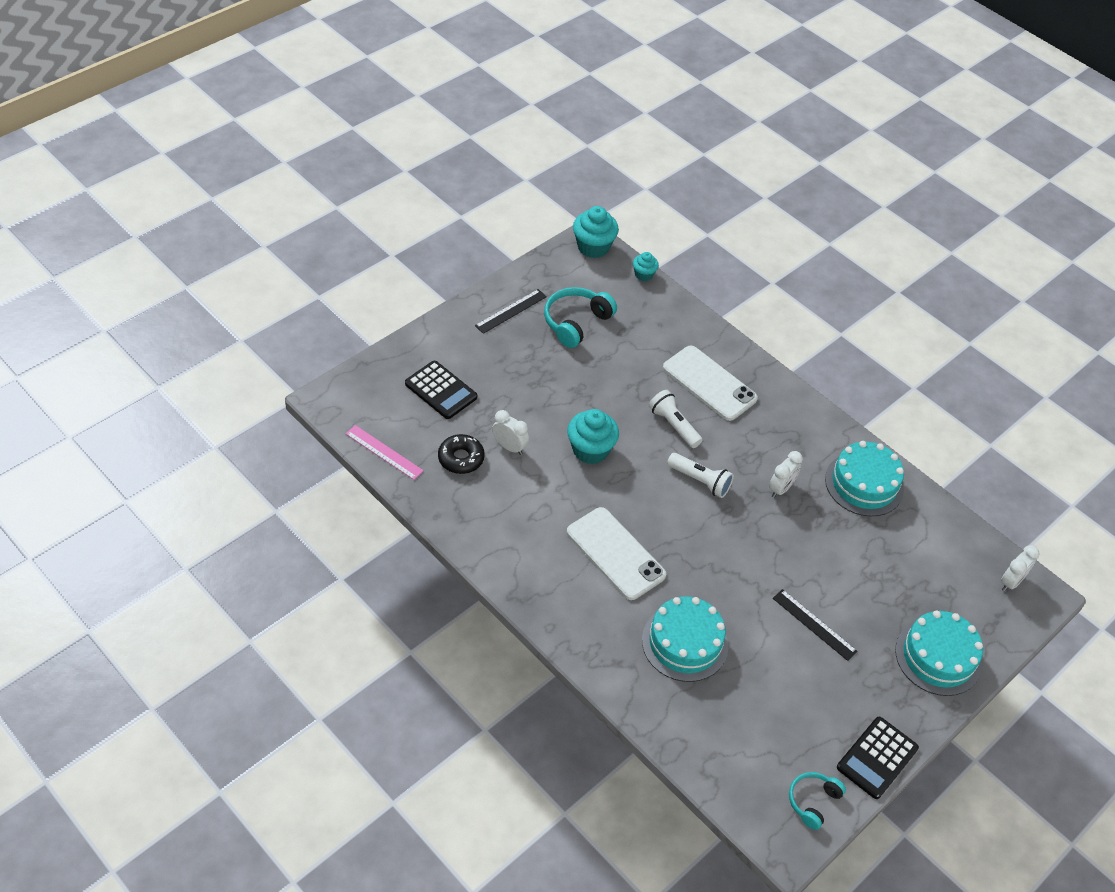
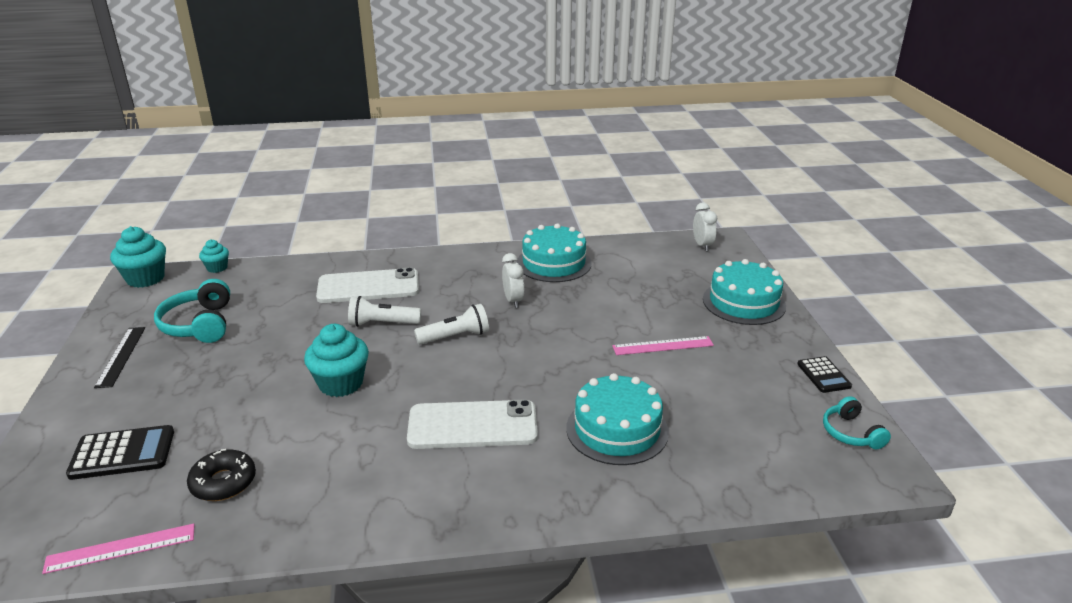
camera: 50 degrees left, 20 degrees down
white clock [492,410,529,455] -> none
black ruler [773,589,857,661] -> pink ruler [612,336,714,355]
black calculator [837,717,919,799] -> black calculator [797,356,852,393], size x0.64

